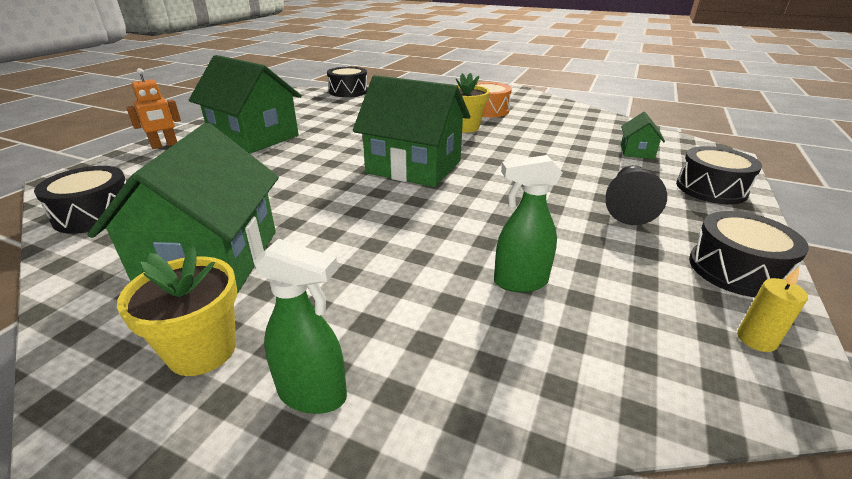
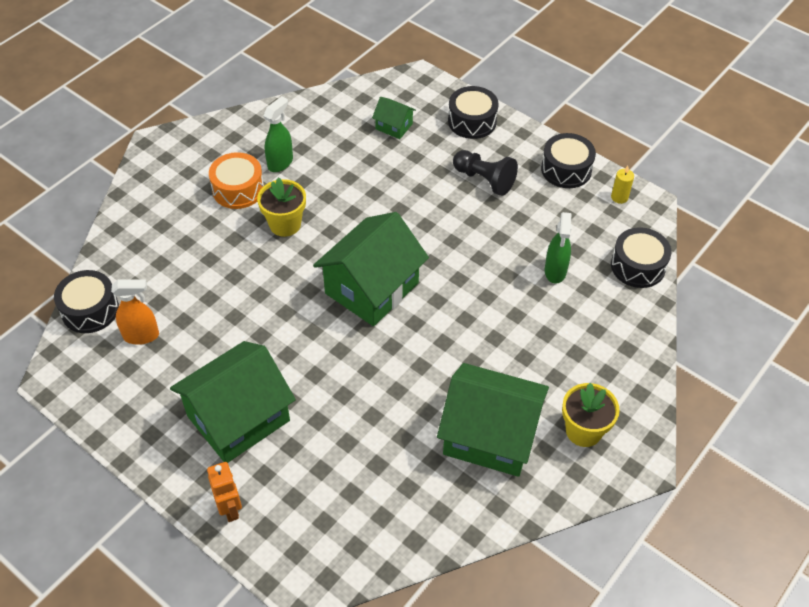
camera: 75 degrees left, 20 degrees up
black drum [34,166,126,234] -> black drum moved to [611,227,672,288]
green spray bottle [254,239,347,414] -> green spray bottle moved to [263,96,293,172]
none -> orange spray bottle [111,279,159,345]

